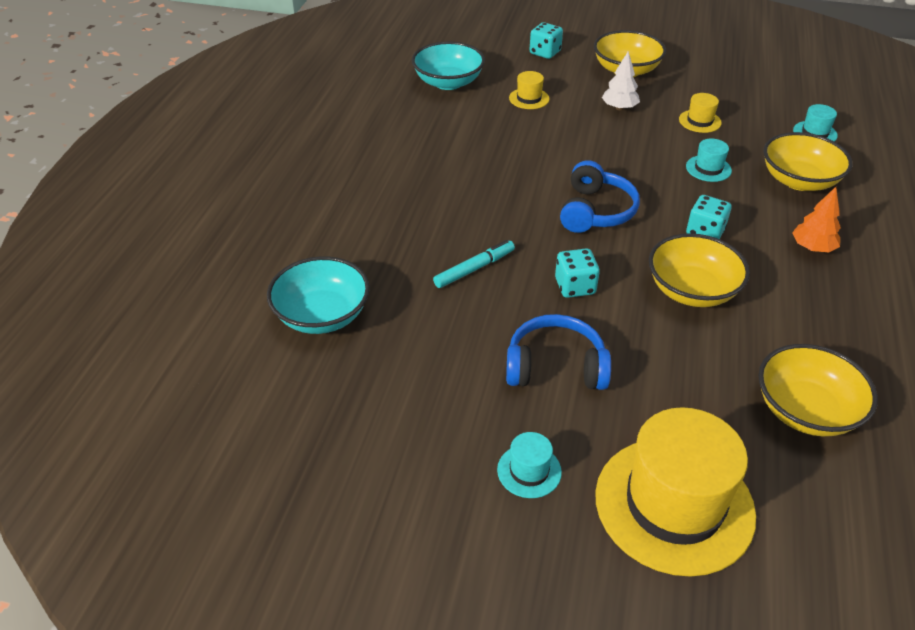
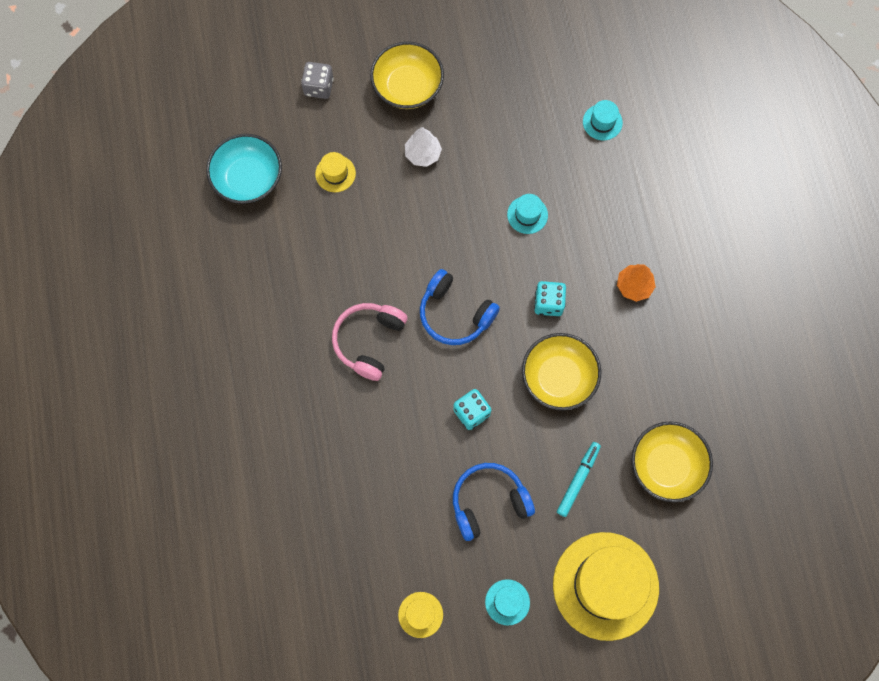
camera: 25 degrees left, 30 degrees up
turquoise bowl [267,256,370,334] -> none
turquoise marker [433,240,515,288] -> turquoise marker moved to [557,442,601,517]
turquoise dice [530,22,563,59] -> grey dice [301,62,334,99]
blue headphones [560,160,640,233] -> blue headphones turned 135 degrees clockwise [420,269,500,345]
yellow hat [679,93,722,133] -> yellow hat moved to [398,592,443,638]
yellow bowl [763,132,853,191] -> none
none -> pink headphones [332,303,408,381]

